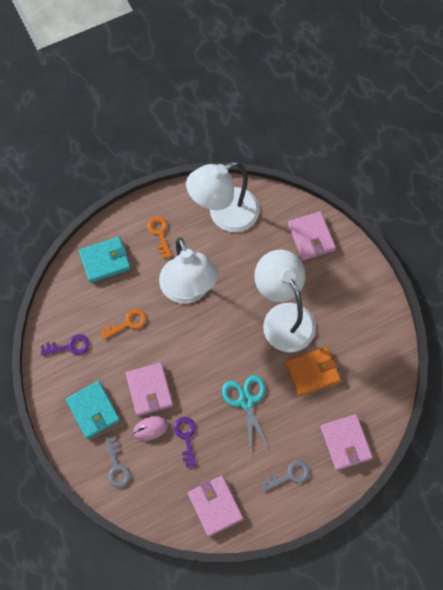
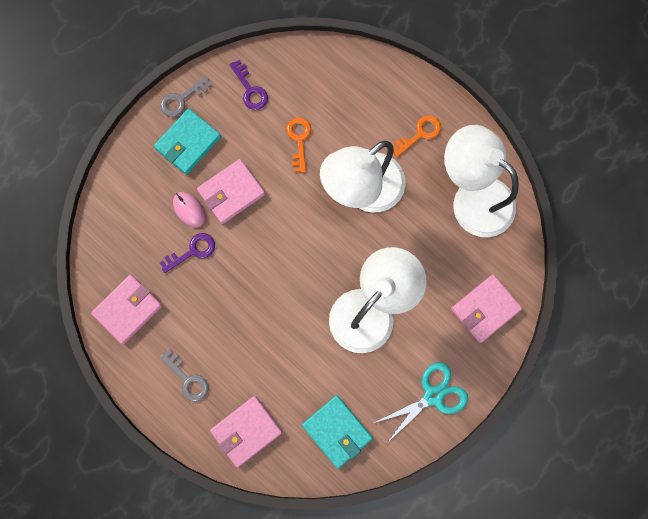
camera: 70 degrees right, 10 degrees up
turquoise wallet [79,237,131,283] -> turquoise wallet moved to [302,395,373,469]
orange key [100,309,146,339] -> orange key turned 135 degrees counterclockwise [286,117,311,173]
grey key [105,437,131,488] -> grey key moved to [160,76,212,117]
turquoise scissors [222,375,269,455] -> turquoise scissors moved to [374,362,468,443]
orange wallet [285,347,341,396] -> none

